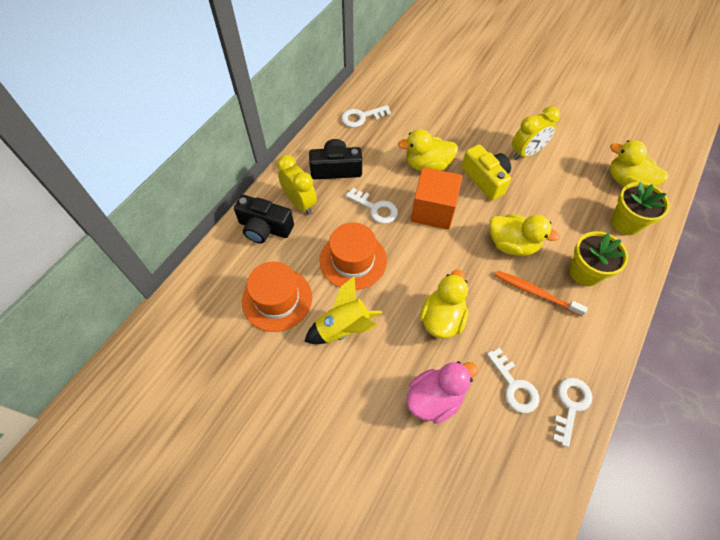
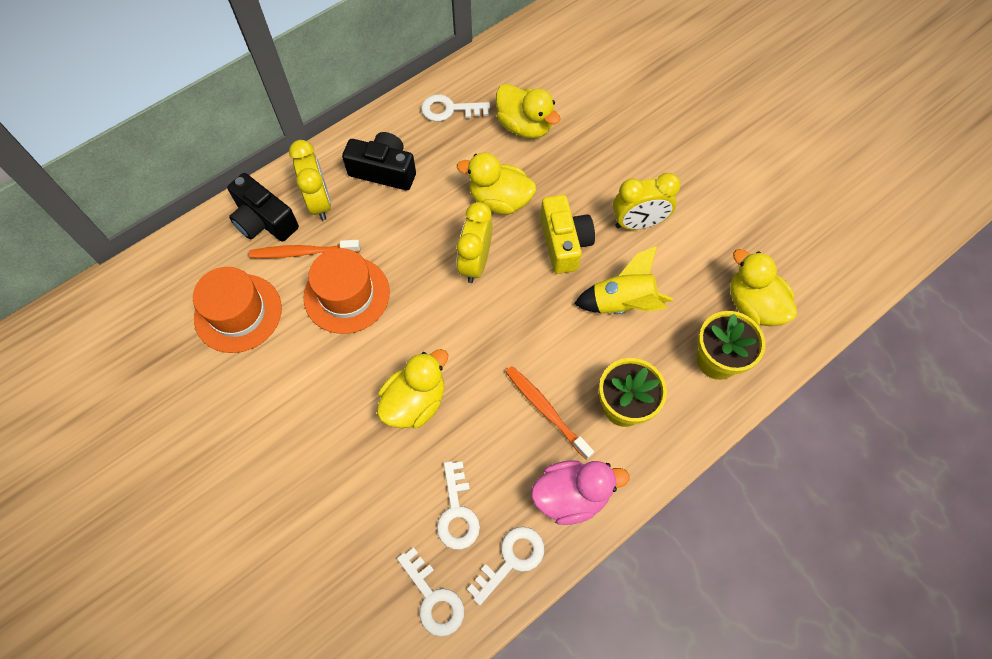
camera: 20 degrees right, 5 degrees up
yellow rocket [305,276,382,344] -> yellow rocket moved to [574,246,673,314]
white key [346,188,398,224] -> white key moved to [397,548,464,637]
pink duck [406,361,478,424] -> pink duck moved to [531,460,630,525]
orange cube [411,167,462,230] -> yellow clock [457,202,492,283]
yellow duck [490,214,560,256] -> yellow duck moved to [496,84,561,139]
none -> orange toothbrush [249,240,360,258]

